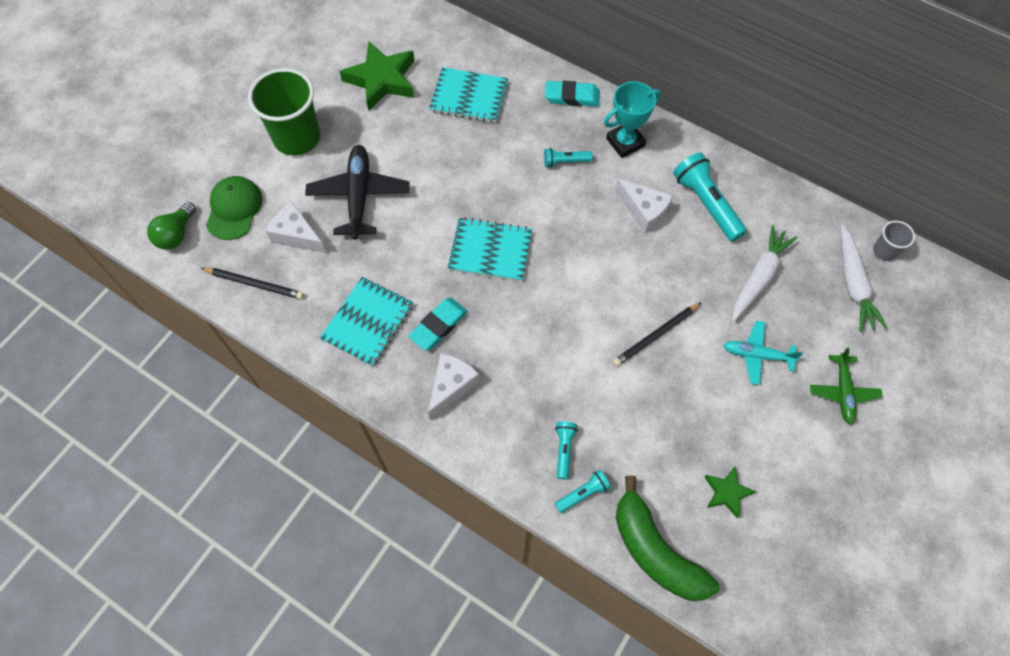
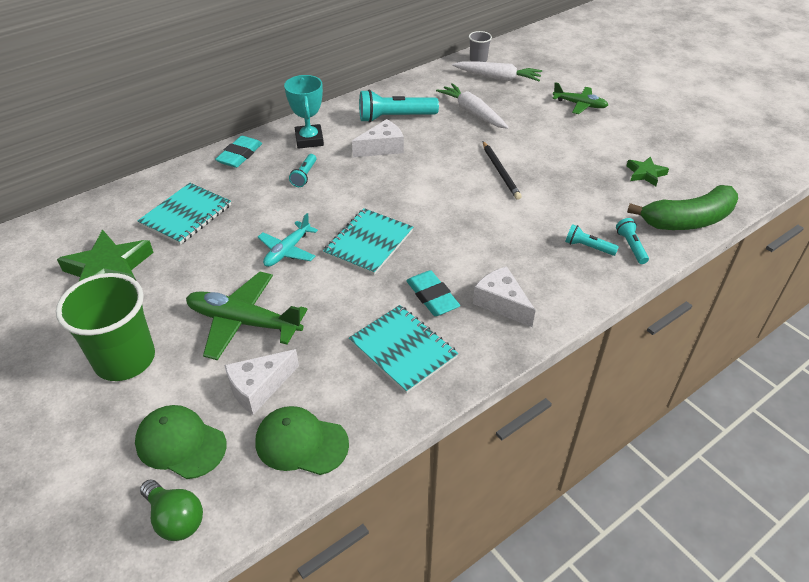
camera: 70 degrees left, 20 degrees down
black pencil [201,268,304,299] -> green cap [255,406,349,475]
black plane [305,145,409,240] -> green plane [186,272,308,360]
turquoise plane [723,321,803,385] -> turquoise plane moved to [258,213,318,267]

